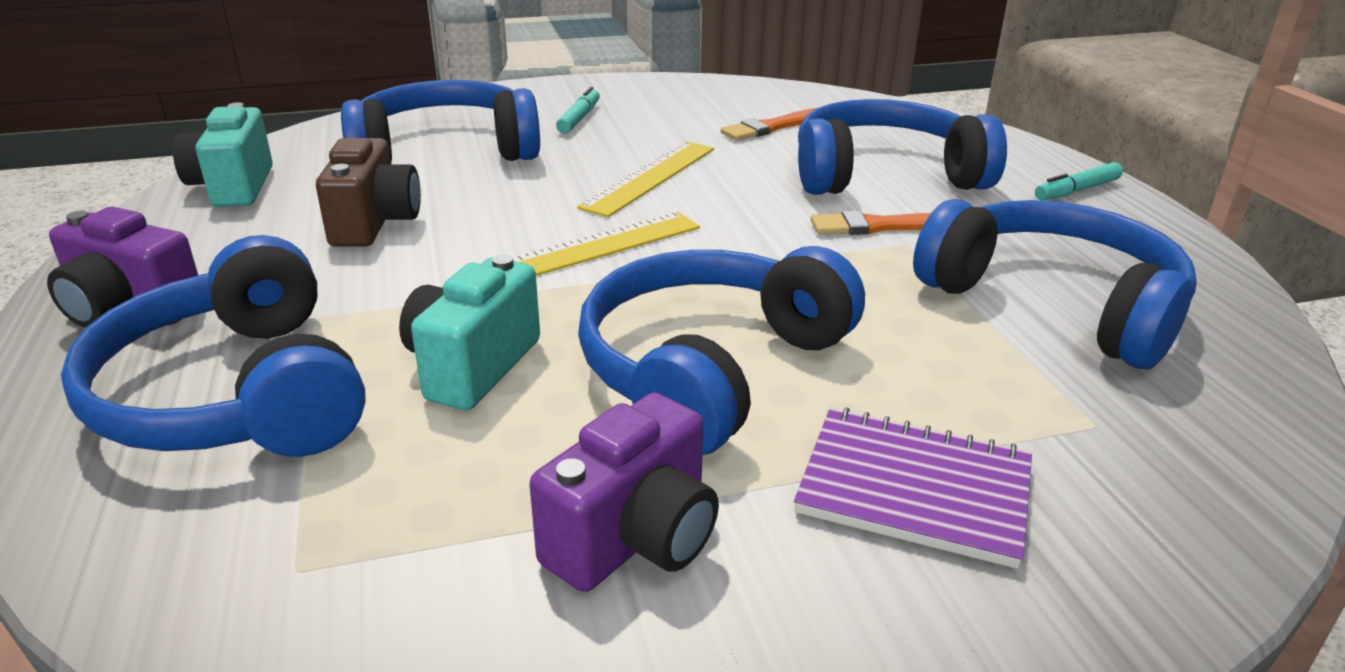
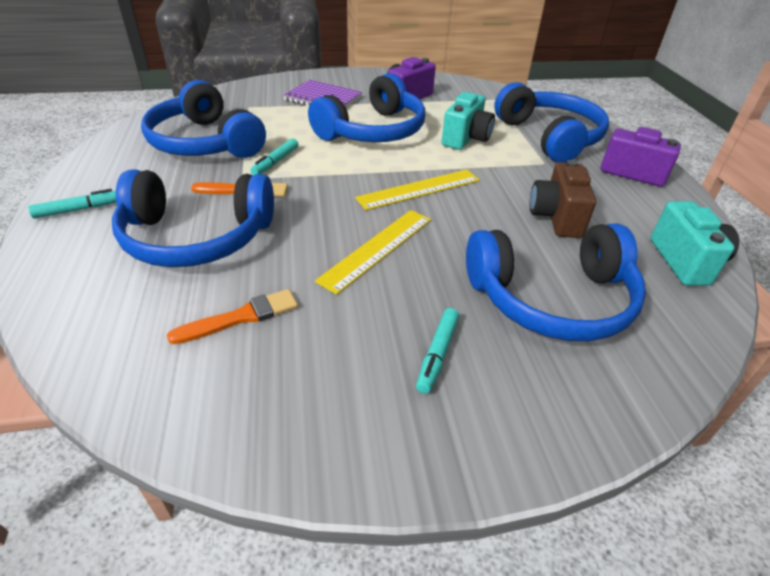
camera: 175 degrees left, 10 degrees up
none -> turquoise marker [250,138,299,175]

